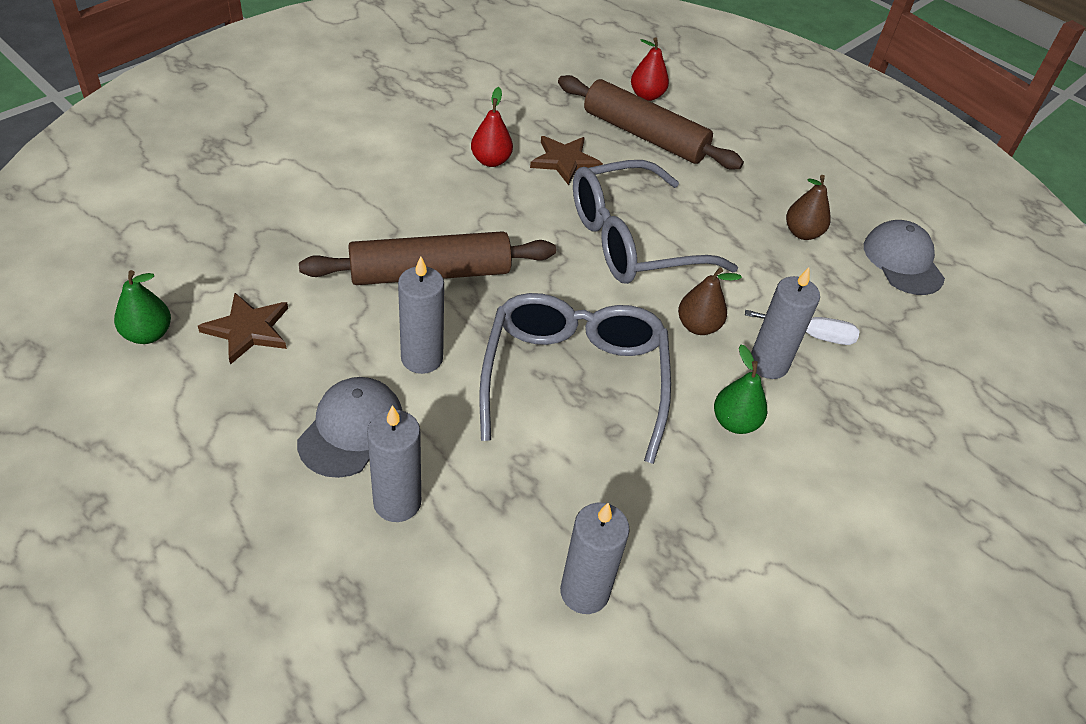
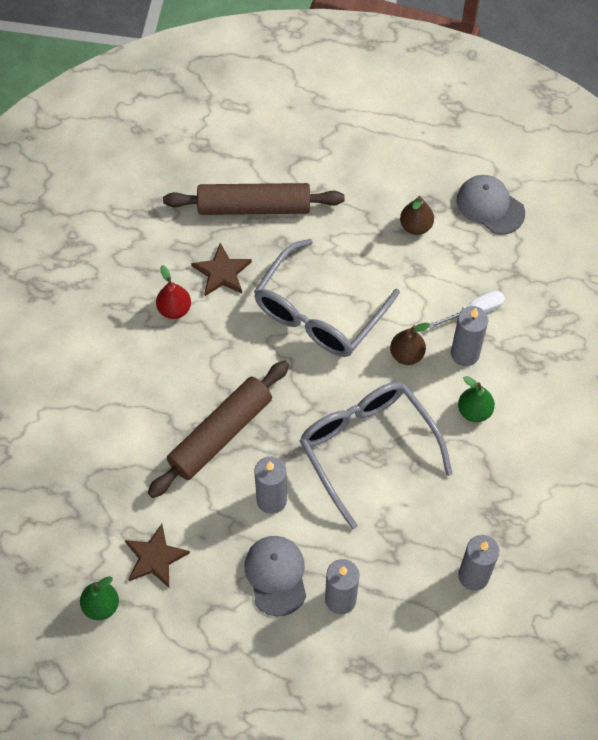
camera: 30 degrees left, 15 degrees up
red pear [631,38,669,101] -> none

